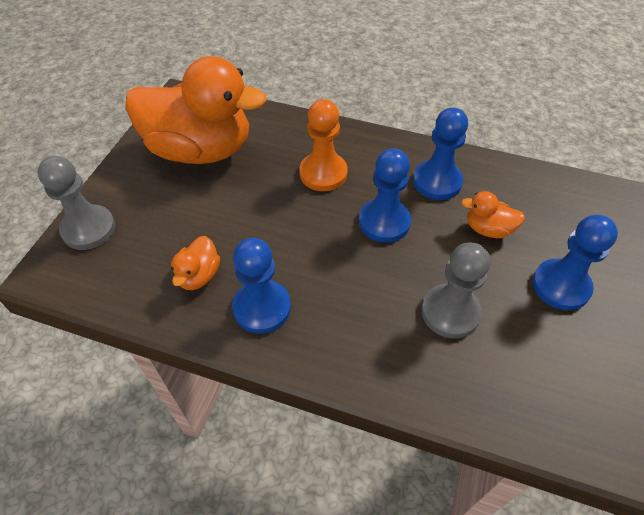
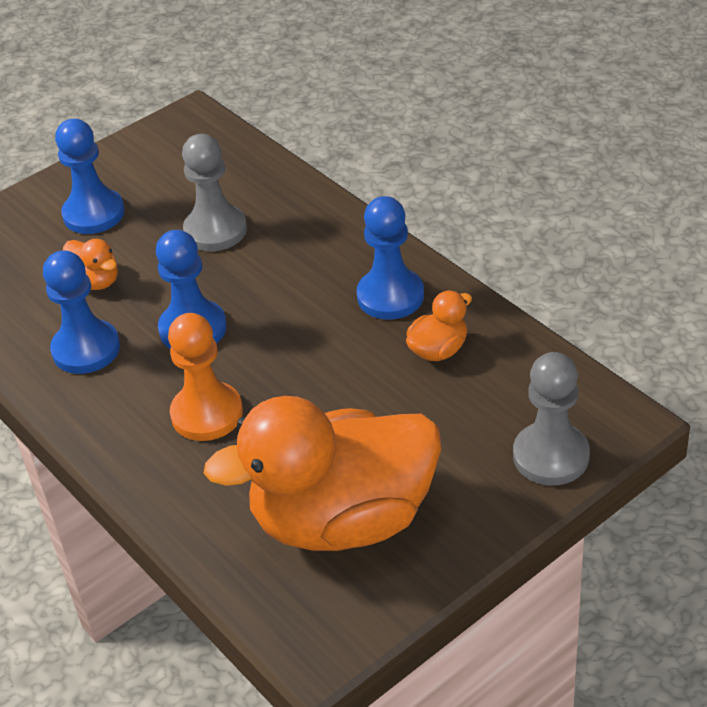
camera: 145 degrees left, 10 degrees down
orange duck [125,56,267,164] -> orange duck turned 60 degrees counterclockwise [204,396,441,551]

